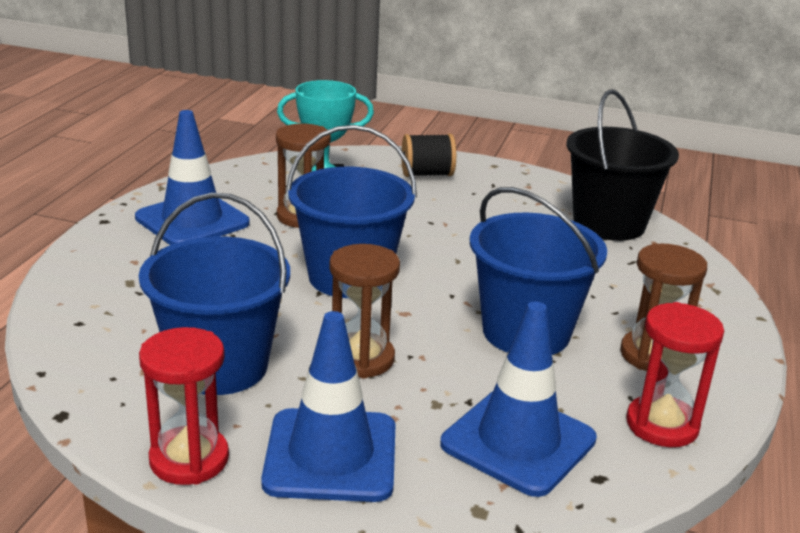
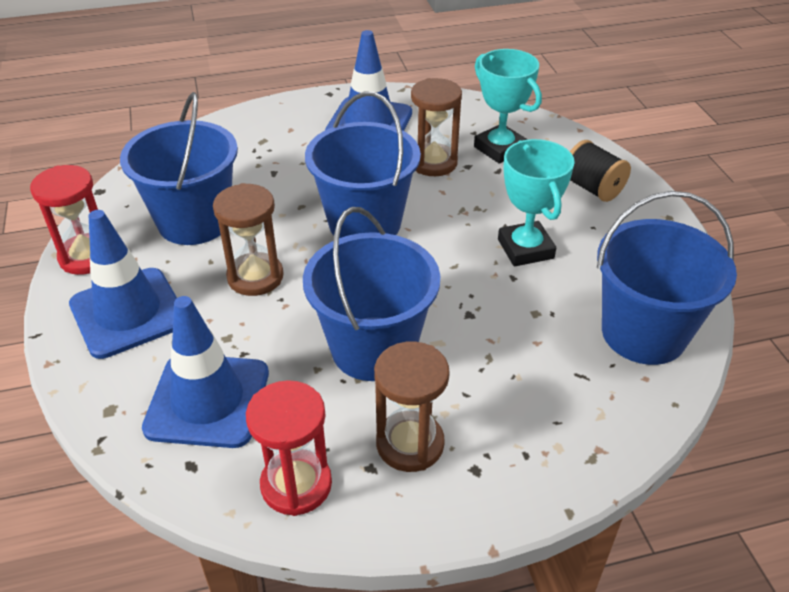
camera: 60 degrees right, 15 degrees up
black bucket [566,89,679,241] -> blue bucket [597,191,737,365]
none -> turquoise trophy [498,139,575,266]

